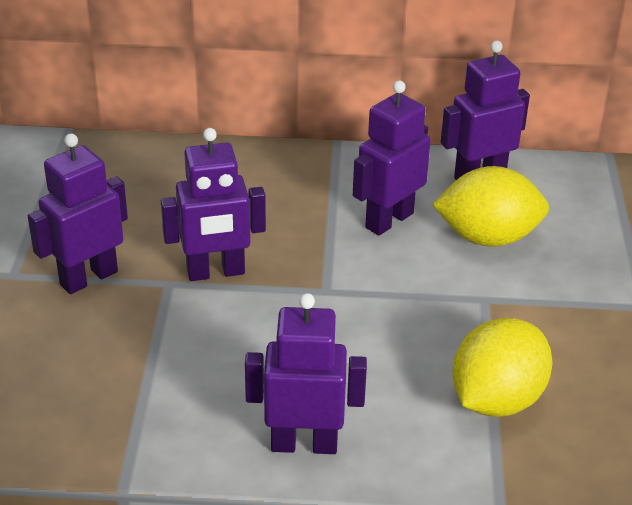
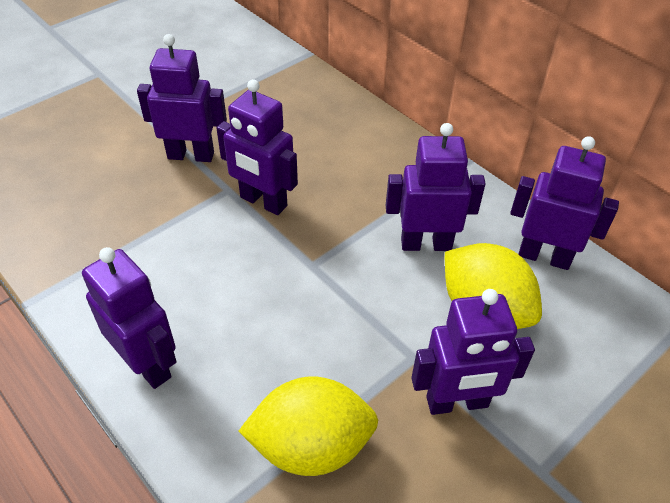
camera: 45 degrees right, 10 degrees up
none -> purple robot [411,289,535,415]

